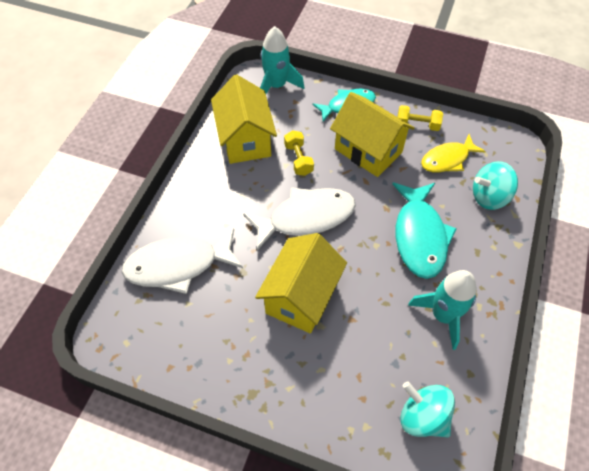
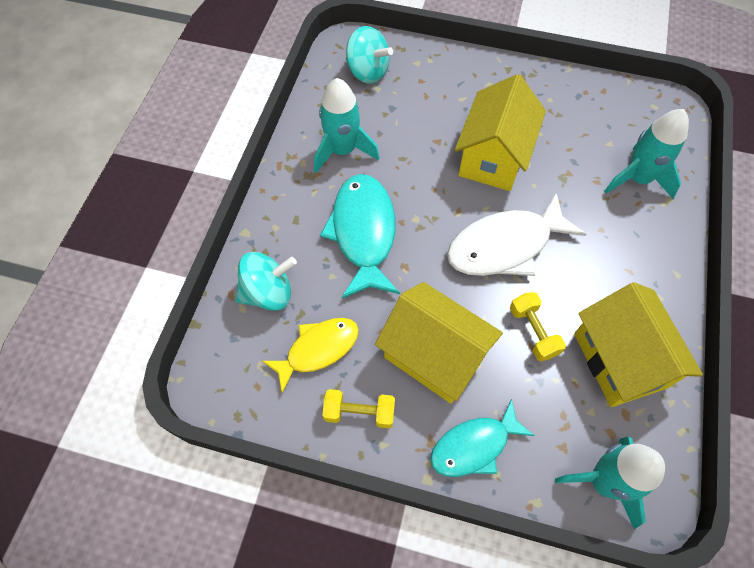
camera: 175 degrees right, 5 degrees up
white fish [122,229,243,294] -> turquoise rocket [605,109,689,199]

